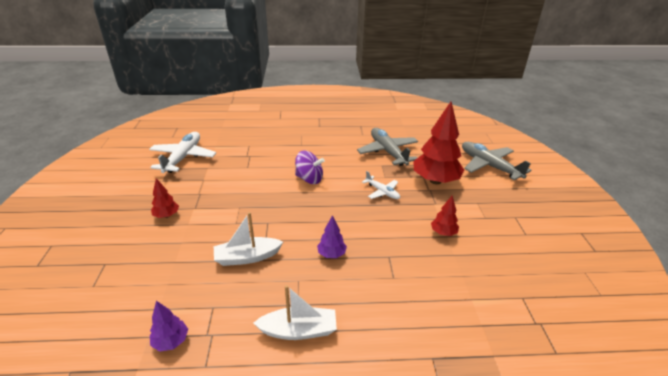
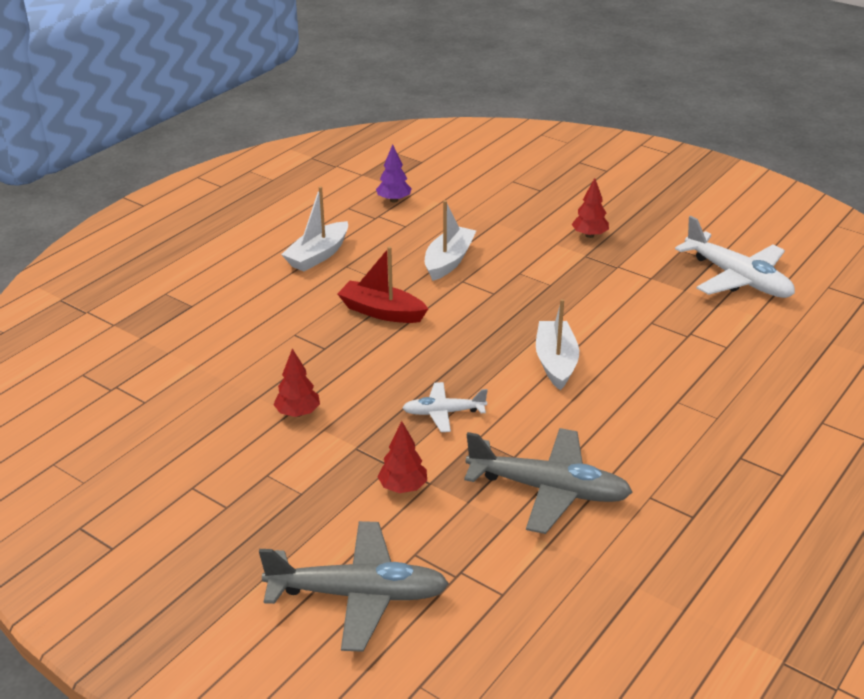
camera: 130 degrees right, 0 degrees up
purple spinning top [295,151,325,184] -> white boat [536,299,579,390]
purple tree [317,215,347,258] -> red boat [337,246,428,323]
red tree [413,102,464,184] -> red tree [378,421,427,493], size x0.47

